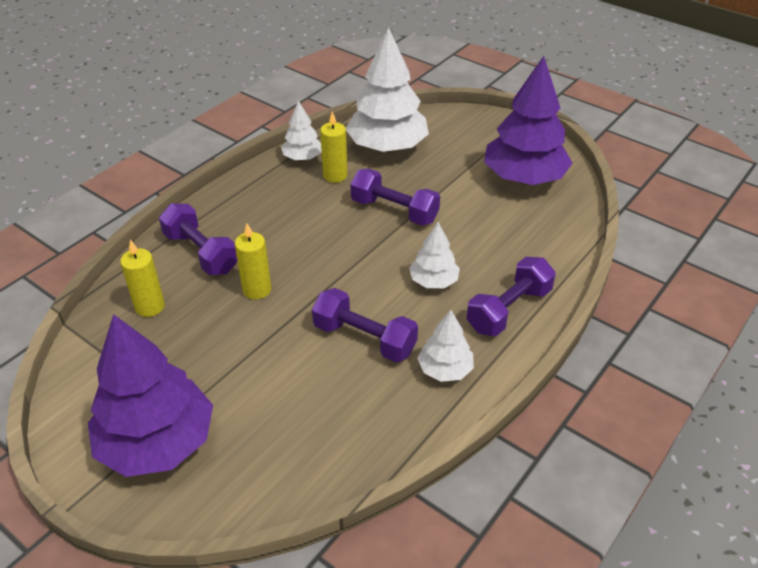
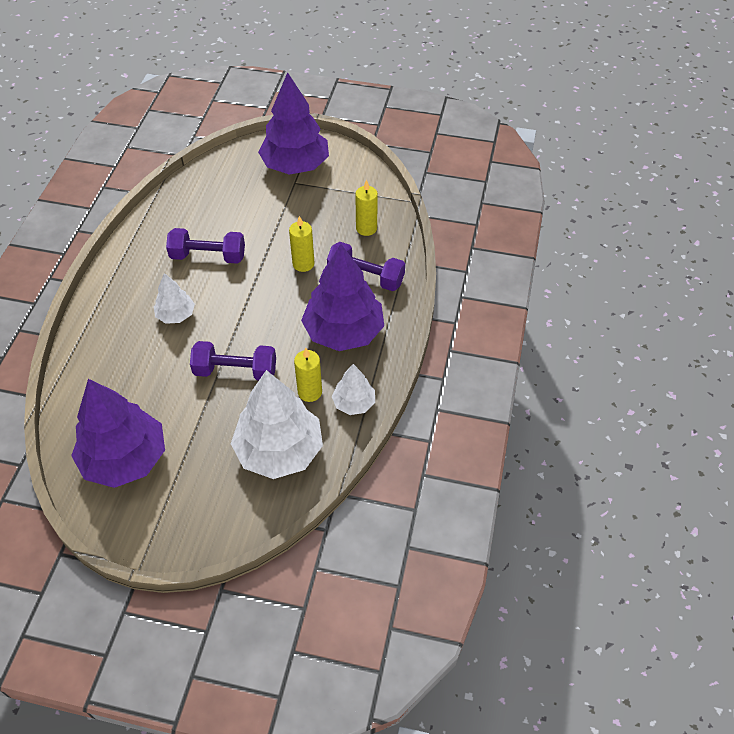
camera: 155 degrees right, 10 degrees up
white tree [417,310,474,382] -> none
purple dumbbell [466,257,556,336] -> none
none -> purple tree [301,244,384,351]

